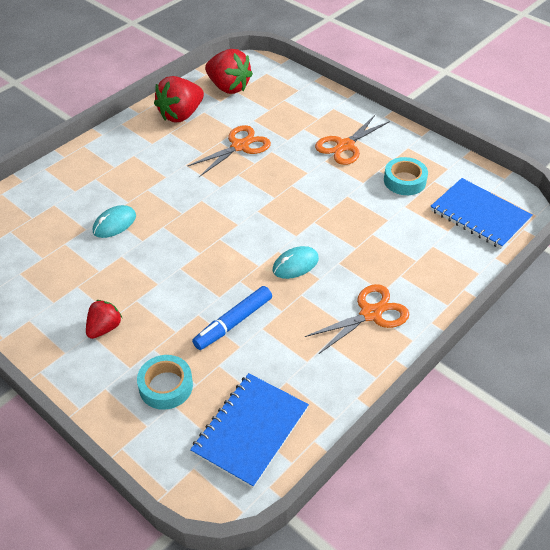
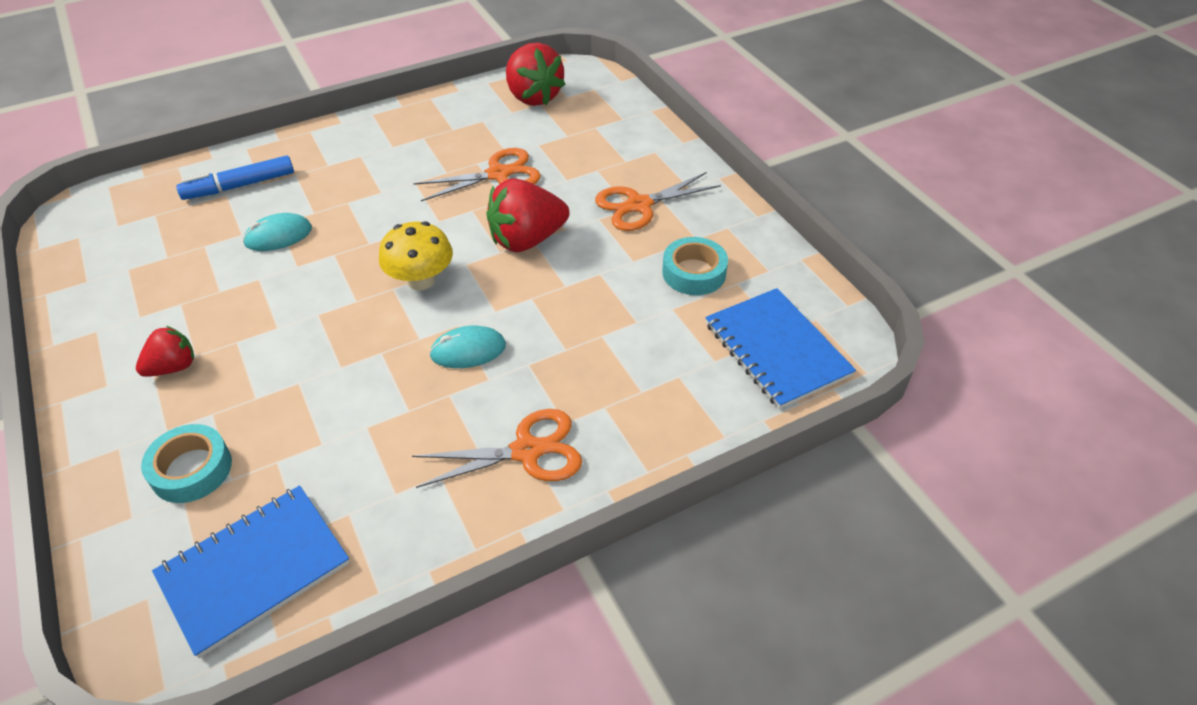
camera: 20 degrees right, 0 degrees up
red strawberry [154,76,204,122] -> red strawberry moved to [487,178,569,252]
blue marker [192,286,272,350] -> blue marker moved to [176,155,294,200]
none -> yellow mushroom [379,221,453,290]

